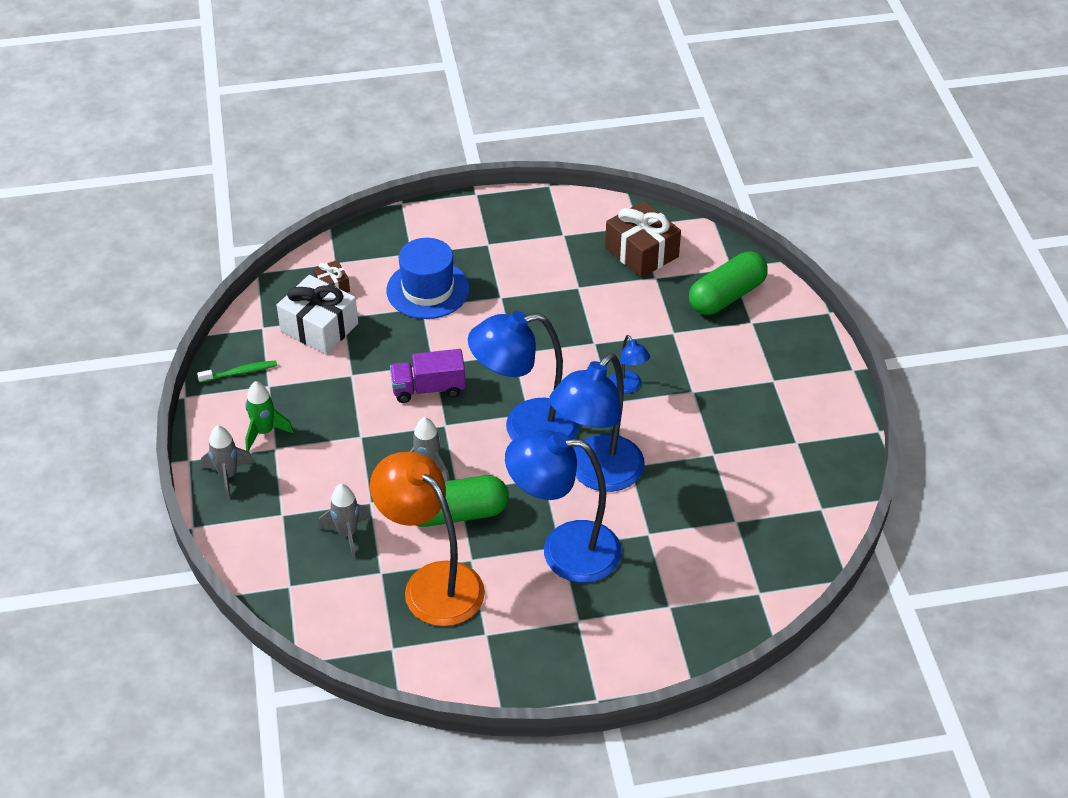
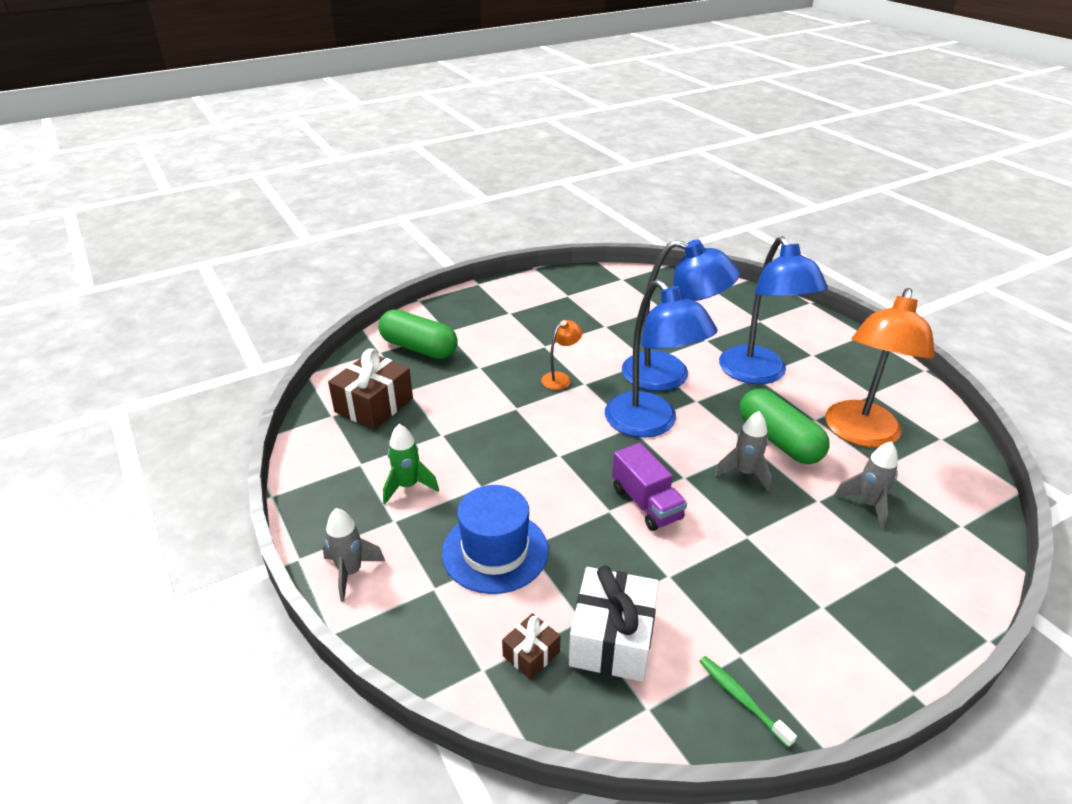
camera: 110 degrees left, 10 degrees down
grey rocket [201,425,254,499] -> grey rocket moved to [323,508,385,602]
green rocket [245,381,294,451] -> green rocket moved to [383,424,439,504]
blue lamp [610,335,650,394] -> orange lamp [541,320,583,390]

